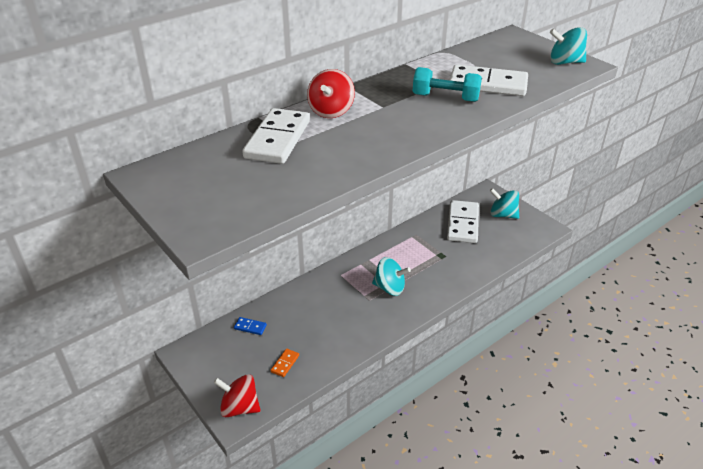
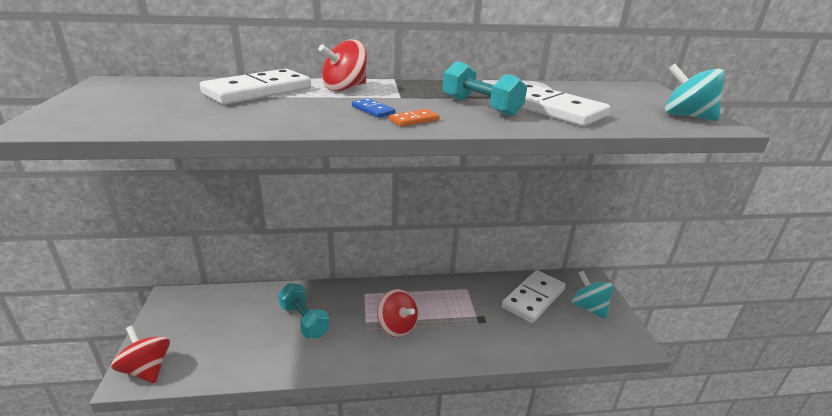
camera: 30 degrees right, 10 degrees down
blue domino [234,317,267,335] -> blue domino moved to [352,98,395,118]
orange domino [271,348,299,377] -> orange domino moved to [389,109,439,127]
turquoise spinning top [372,257,411,296] -> red spinning top [377,289,418,337]
none -> turquoise dumbbell [278,283,330,338]

